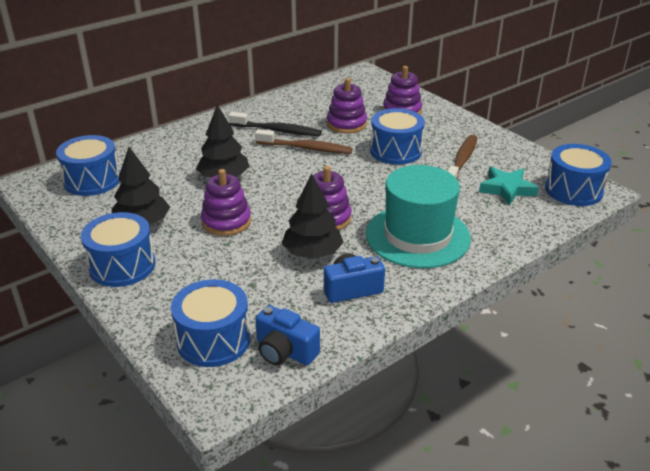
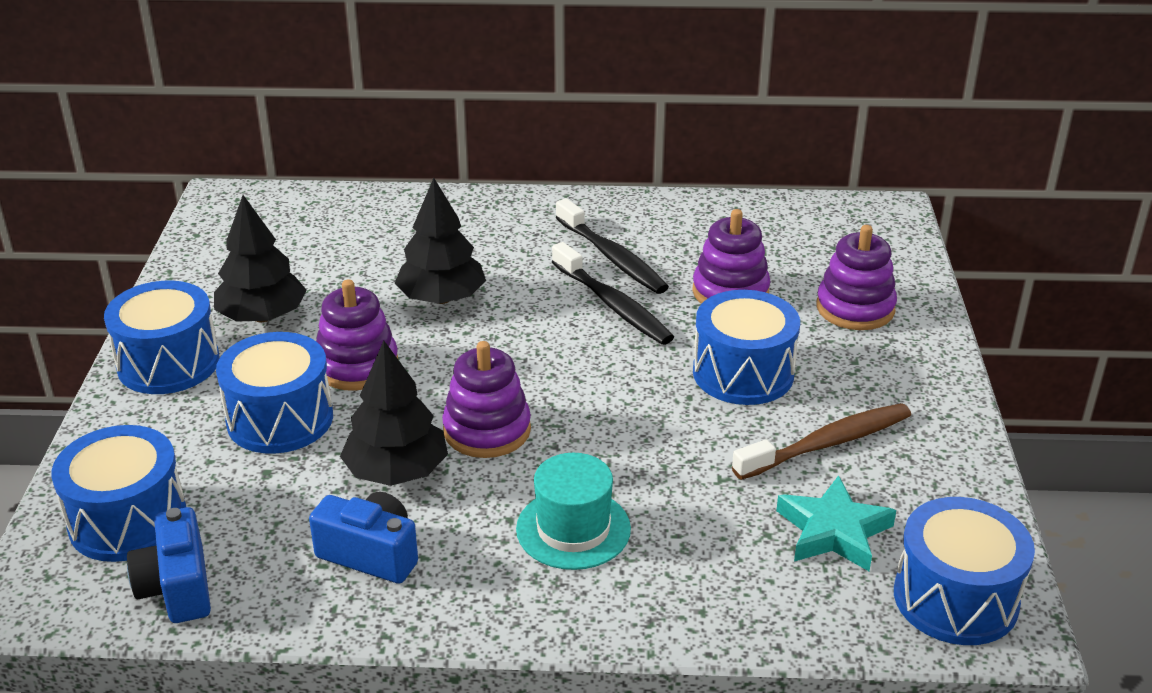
camera: 40 degrees right, 0 degrees up
blue drum [56,135,120,196] -> blue drum moved to [216,332,333,454]
brown toothbrush [255,129,353,154] -> black toothbrush [552,242,674,345]
turquoise hat [366,165,471,268] -> turquoise hat [516,453,631,570], size x0.58

